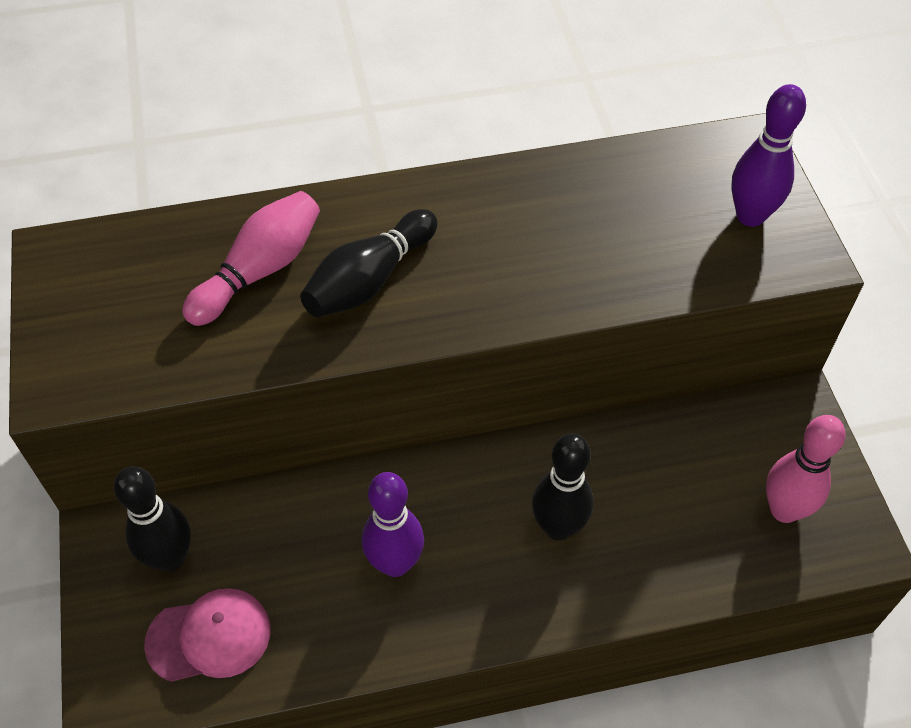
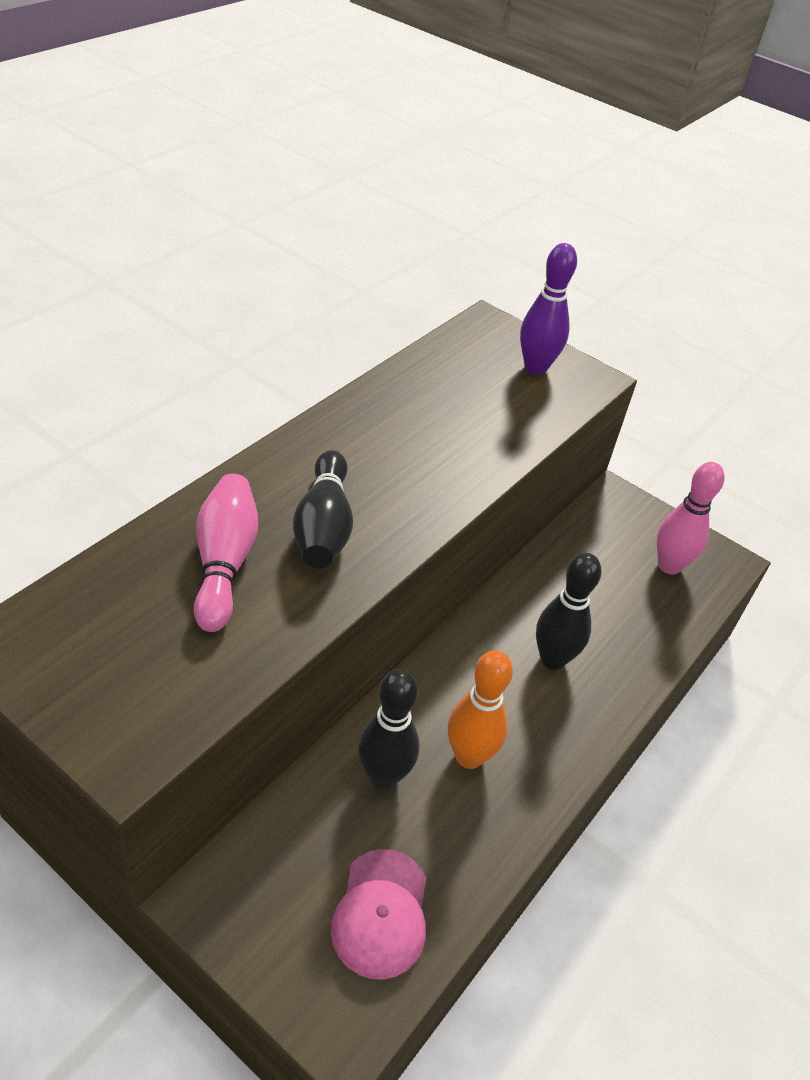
camera: 45 degrees left, 10 degrees down
black bowling pin [114,466,191,572] -> black bowling pin moved to [358,669,419,789]
pink cap [144,588,270,682] -> pink cap turned 150 degrees clockwise [331,849,427,980]
purple bowling pin [362,472,424,577] -> orange bowling pin [448,650,513,769]

